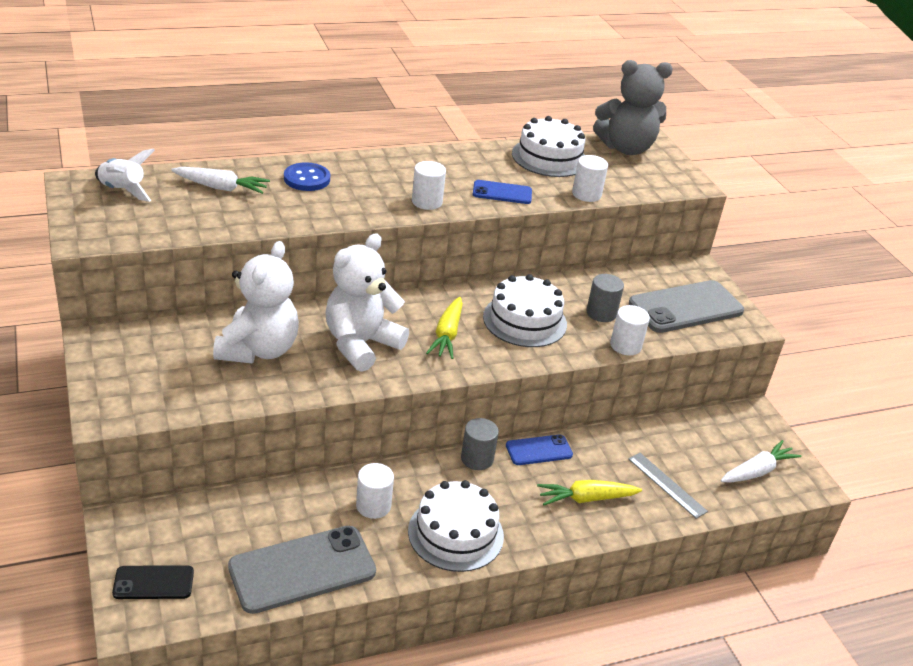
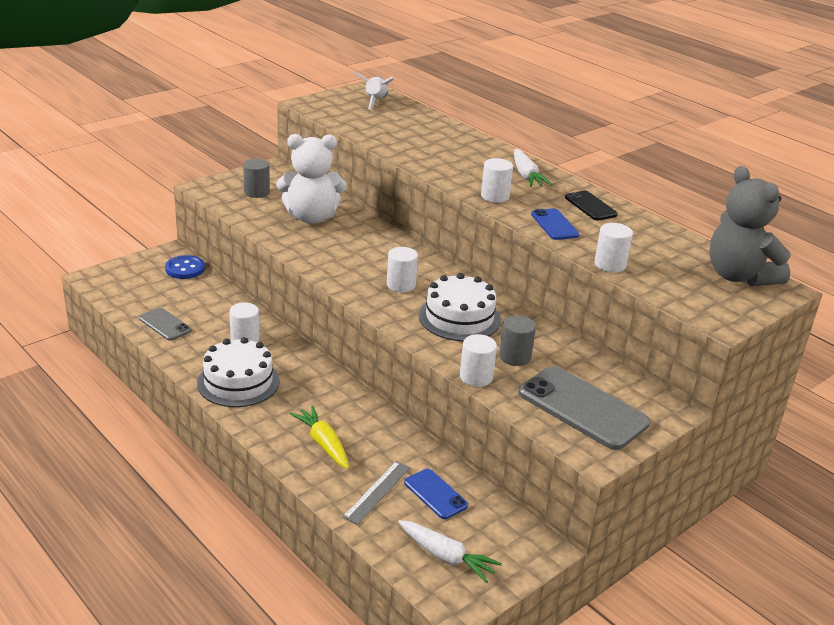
camera: 70 degrees right, 5 degrees down
black phone [112,565,194,599] -> black phone moved to [565,191,618,221]
white carrot [171,167,270,194] -> white carrot moved to [514,149,552,187]
grey phone [228,526,376,614] -> grey phone [139,308,192,341], size x0.53
blue button [284,162,330,191] -> blue button moved to [165,255,205,279]
white teddy bear [325,234,409,372] -> none
yellow carrot [426,297,463,359] -> white cylinder [387,247,418,292]
grey cylinder [461,418,499,470] -> grey cylinder moved to [243,159,270,198]
blue phone [506,435,573,465] -> blue phone moved to [404,469,468,519]
white cake [512,116,585,177] -> none

